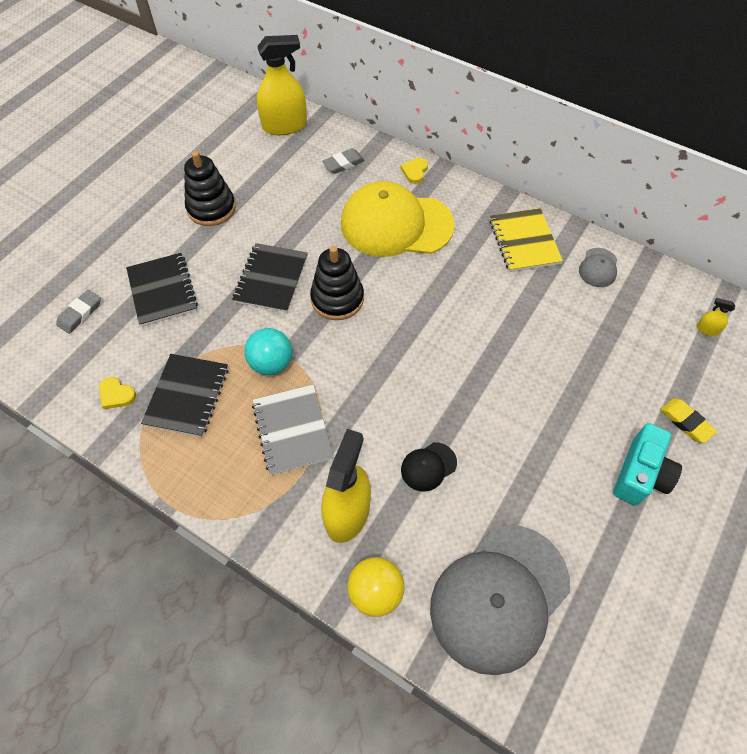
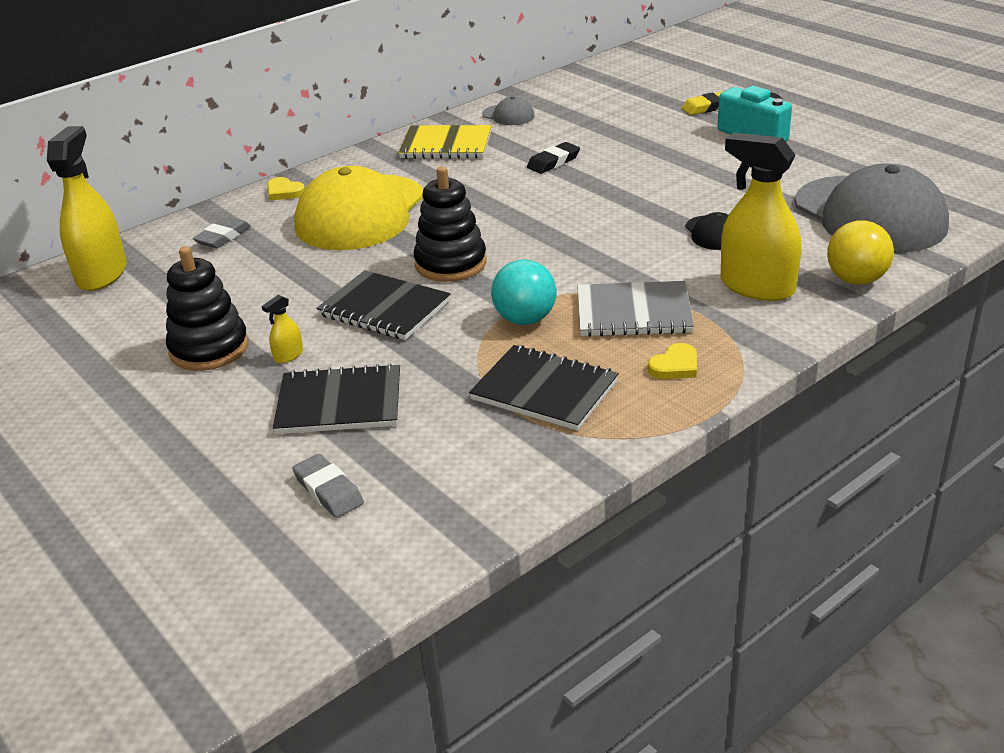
camera: 70 degrees left, 25 degrees down
yellow heart [99,377,136,409] -> yellow heart moved to [648,343,697,379]
grey eraser [322,148,365,174] -> grey eraser turned 45 degrees clockwise [193,216,251,248]
yellow spray bottle [697,298,735,336] -> yellow spray bottle moved to [262,295,303,363]
none -> black eraser [527,142,580,174]

